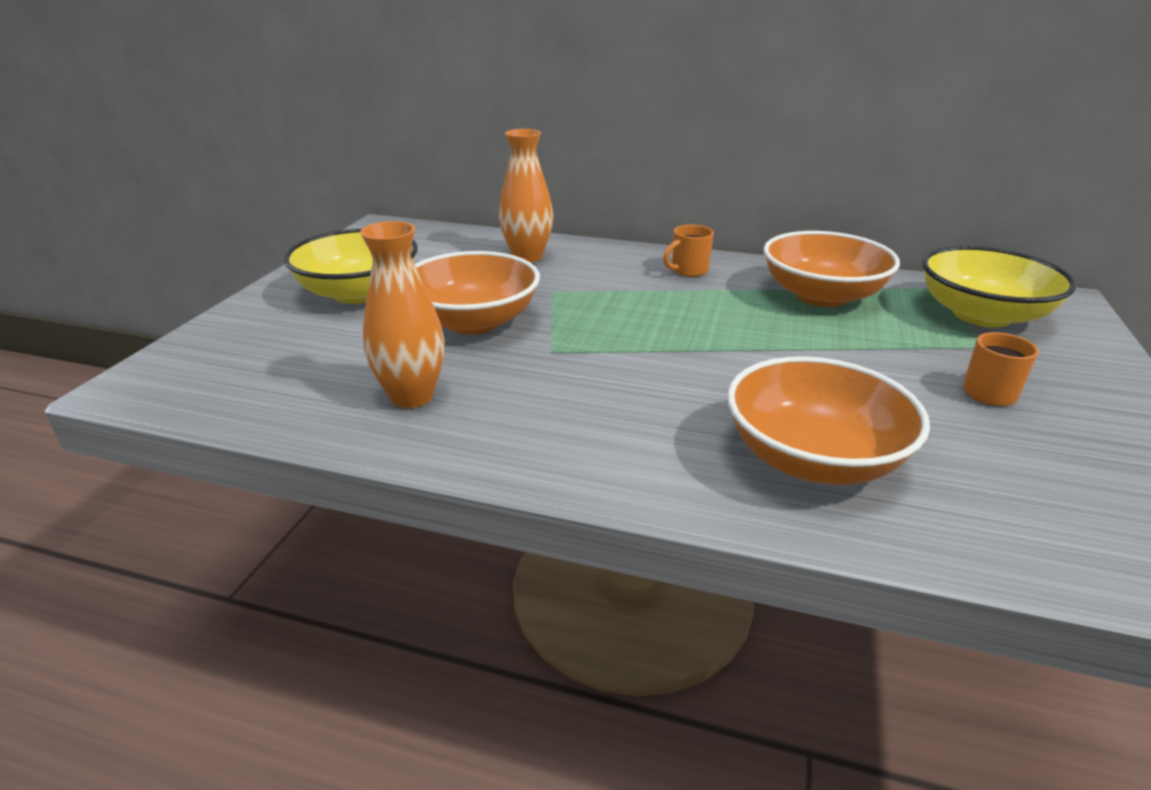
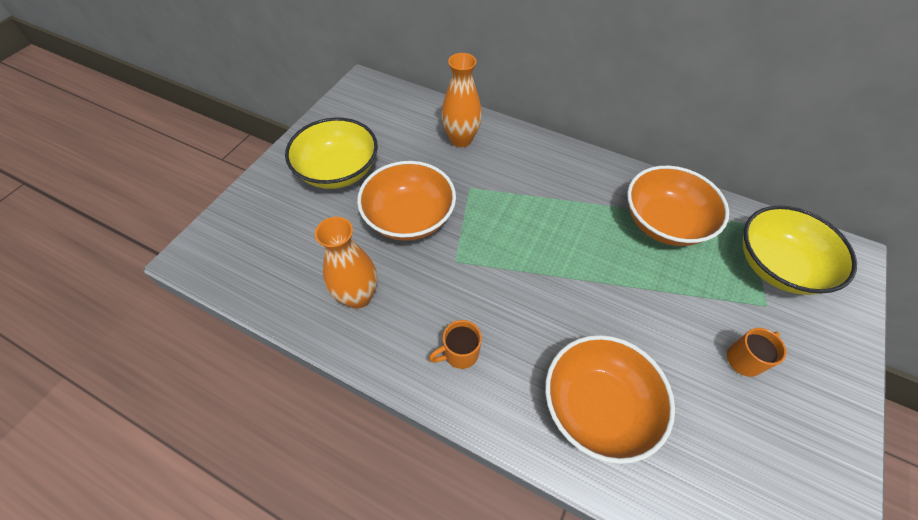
camera: 10 degrees right, 25 degrees up
orange mug [663,224,714,277] -> orange mug moved to [429,320,482,369]

